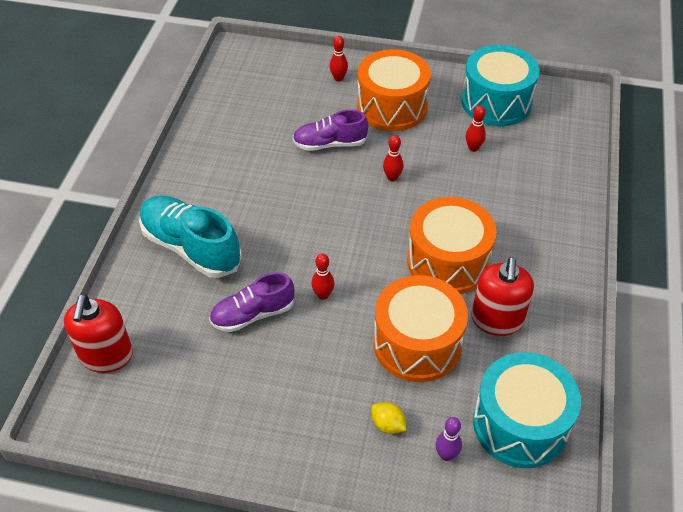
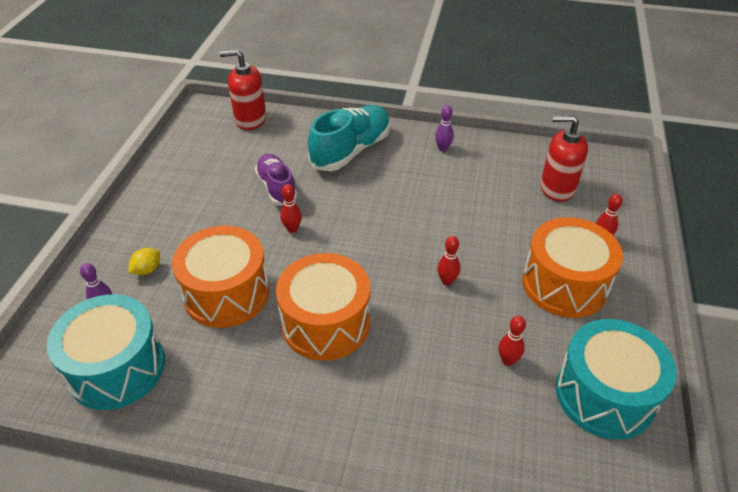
camera: 90 degrees right, 5 degrees down
purple shoe [293,110,368,151] -> none
red soap dispenser [471,257,534,336] -> red soap dispenser moved to [540,115,588,202]
none -> purple bowling pin [435,105,454,152]

